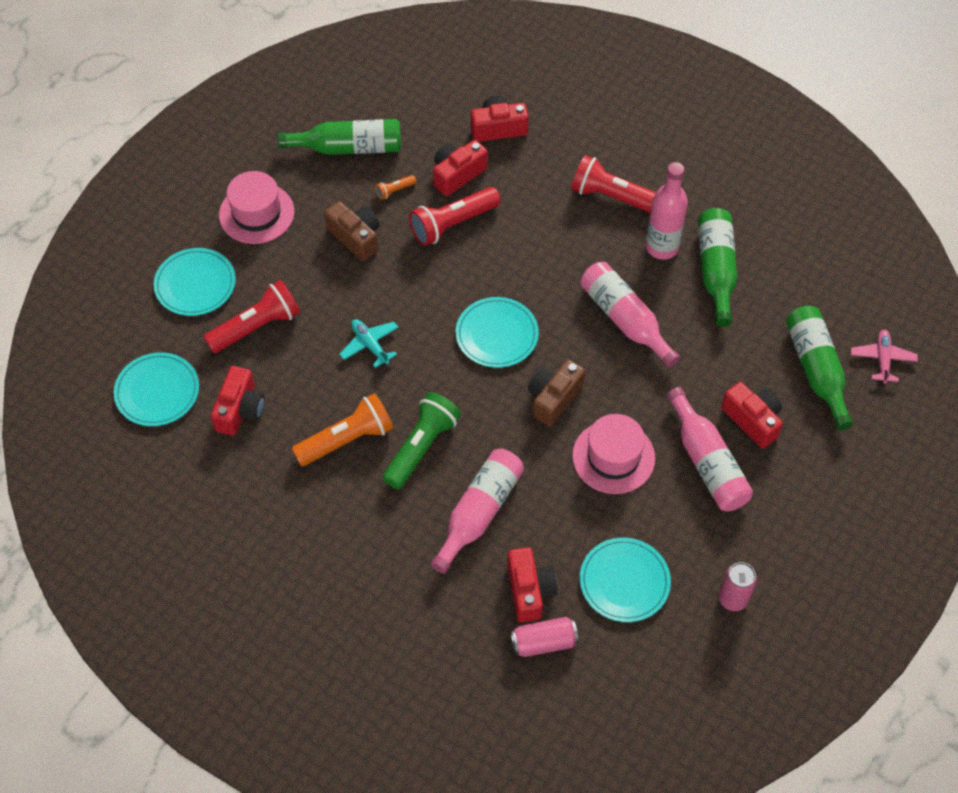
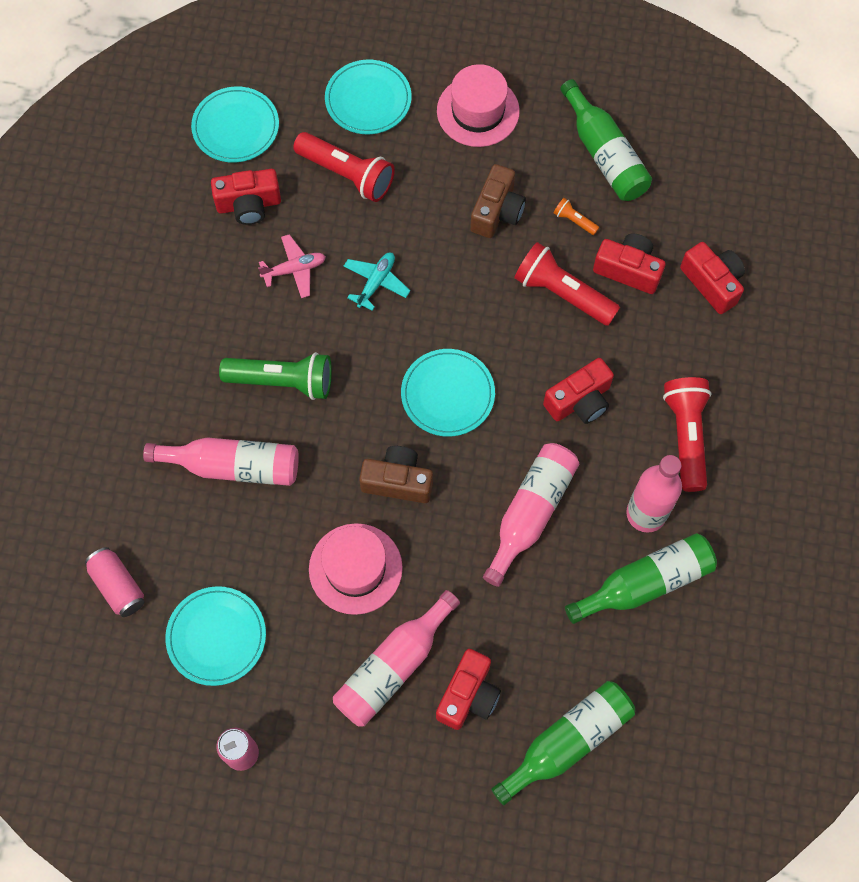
camera: 65 degrees right, 10 degrees up
orange flashlight [292,393,393,466] -> none
red camera [507,547,558,622] -> red camera moved to [543,358,614,424]
pink plane [851,330,918,384] -> pink plane moved to [258,234,326,298]

